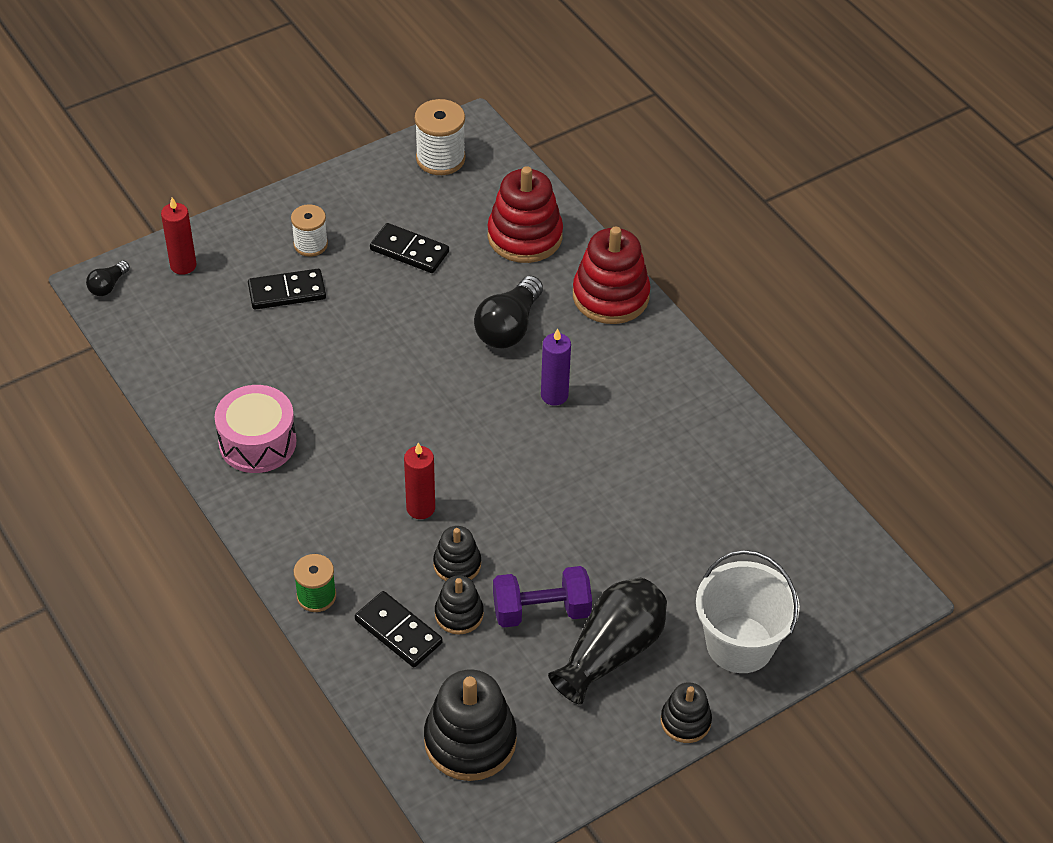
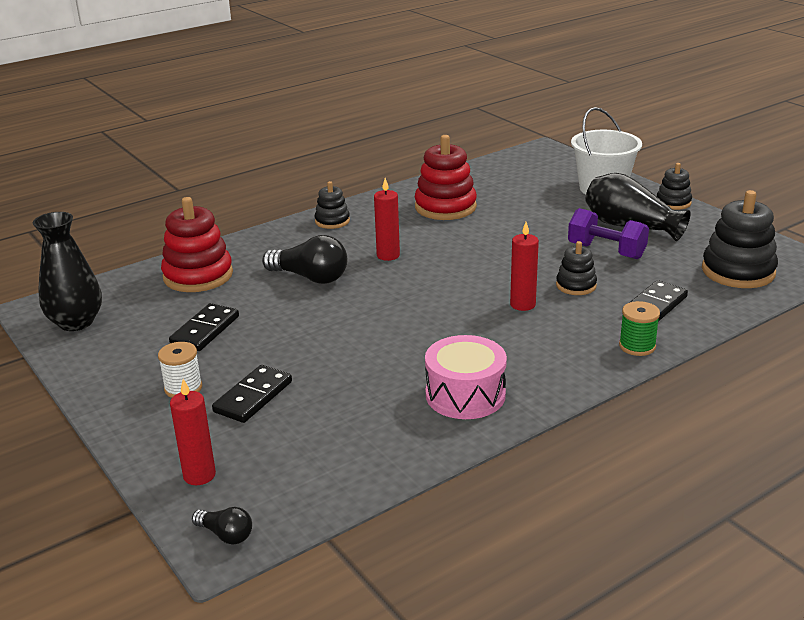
camera: 90 degrees left, 20 degrees down
black domino [248,269,326,310] -> black domino turned 45 degrees clockwise [212,365,292,423]
white spool [415,99,465,175] -> black vase [33,212,102,331]
black stacking toy [435,576,484,634] -> black stacking toy moved to [315,181,350,229]
purple dumbbell [493,566,592,628] -> purple dumbbell turned 45 degrees counterclockwise [568,208,649,259]
purple candle [541,328,571,406] -> red candle [374,178,400,261]
red stacking toy [573,226,651,324] -> red stacking toy moved to [415,135,477,220]

